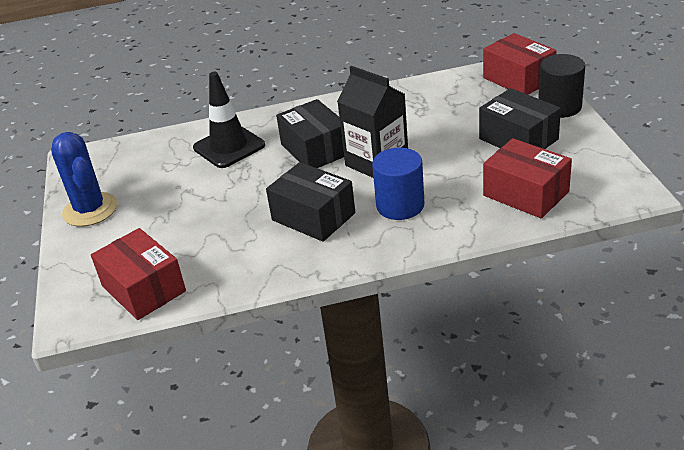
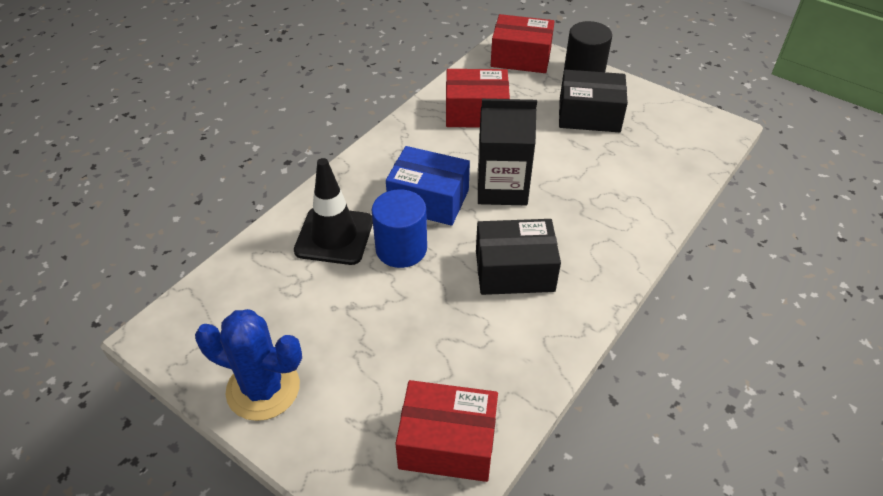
camera: 45 degrees left, 10 degrees up
black box [276,99,344,168] -> blue box [386,146,470,226]
blue cylinder [372,148,424,220] -> blue cylinder moved to [372,189,427,268]
red box [483,138,572,218] -> red box moved to [446,69,510,127]

